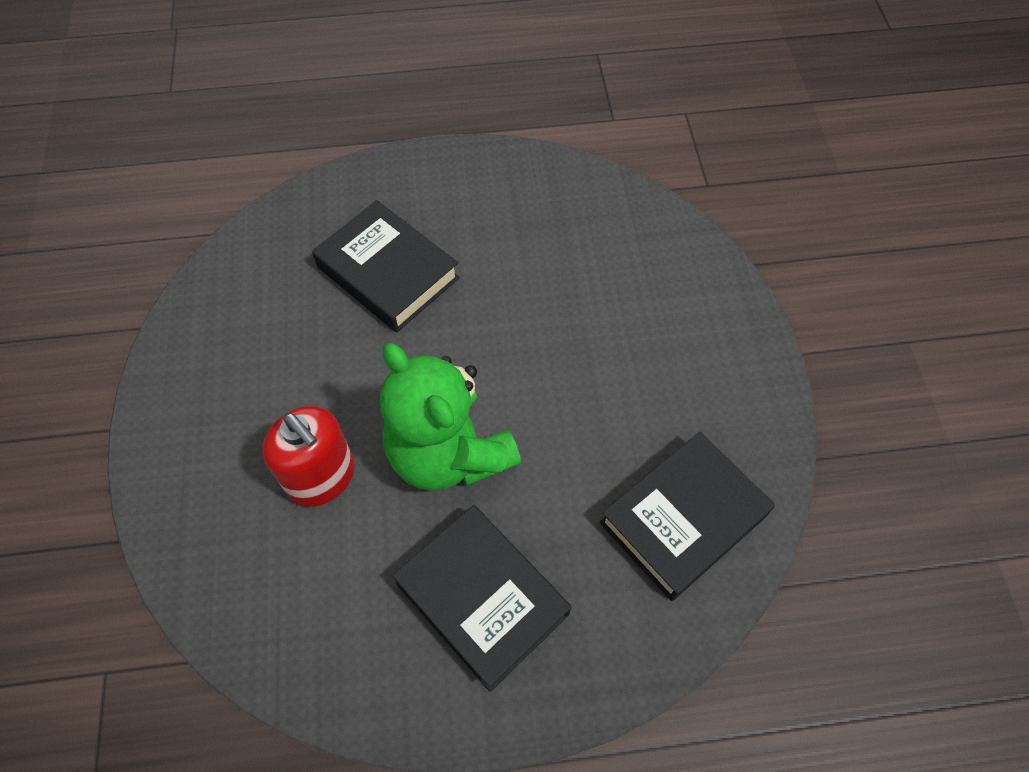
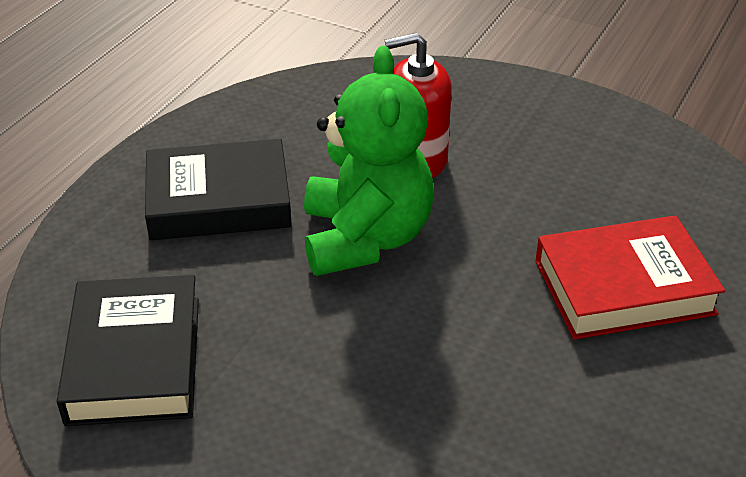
camera: 125 degrees right, 20 degrees down
black book [312,200,460,332] -> red book [535,216,725,340]
green teddy bear [380,343,521,491] -> green teddy bear turned 90 degrees clockwise [304,46,434,276]

